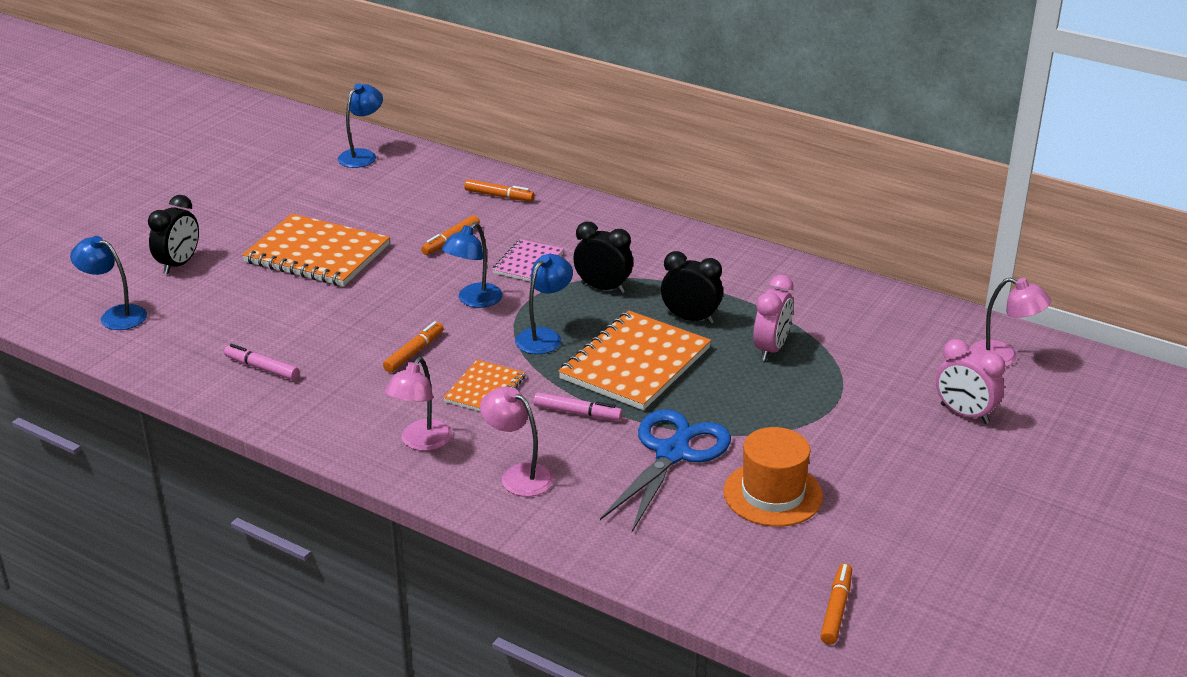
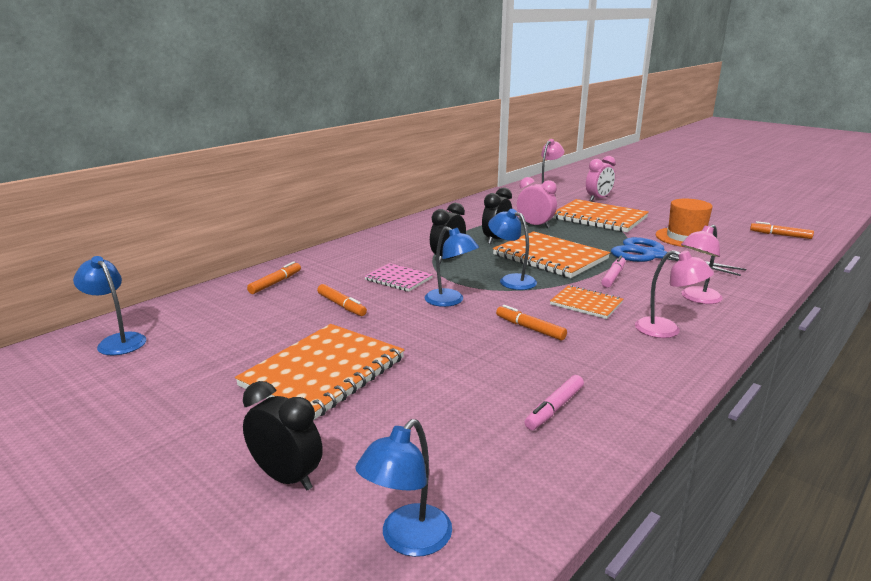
camera: 80 degrees left, 10 degrees down
none -> orange notebook [552,199,649,232]

